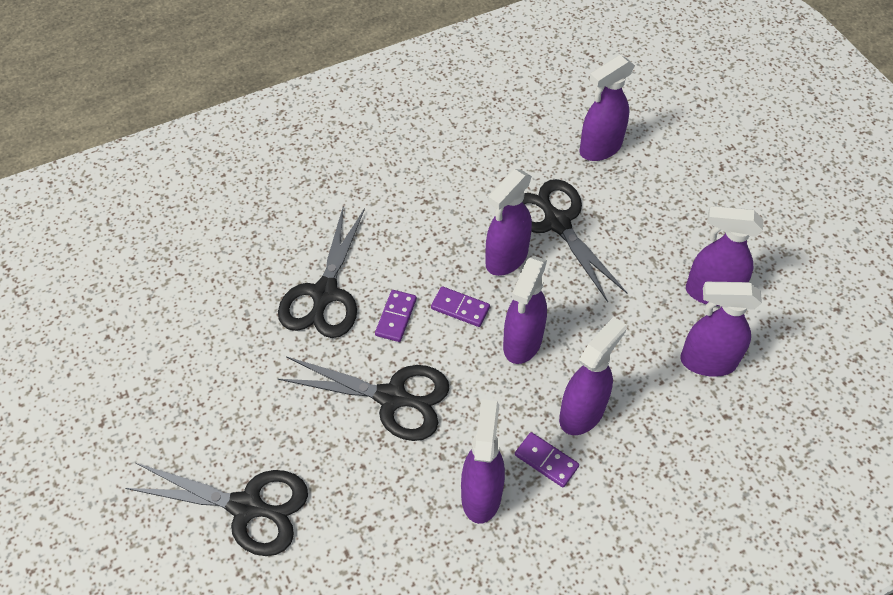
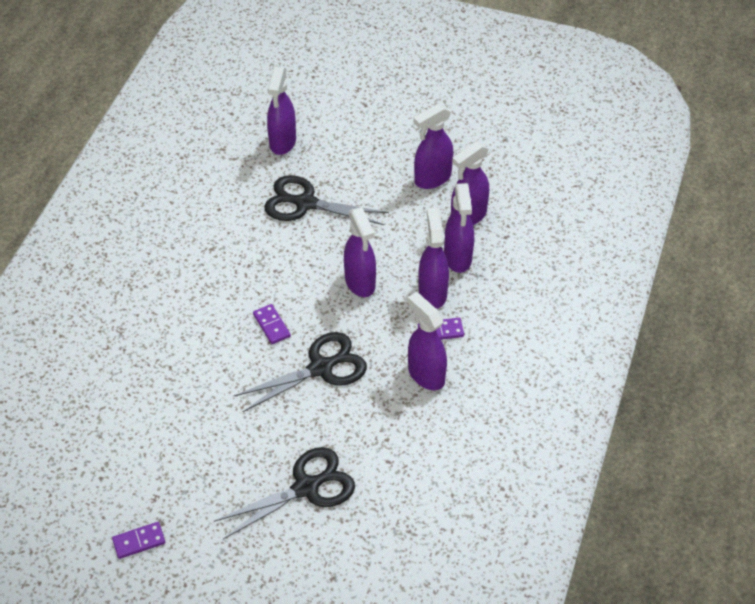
camera: 45 degrees left, 5 degrees down
black scissors [278,208,365,338] -> none
purple domino [431,286,490,327] -> purple domino moved to [112,522,165,559]
purple spray bottle [485,169,532,276] -> purple spray bottle moved to [444,183,474,273]

